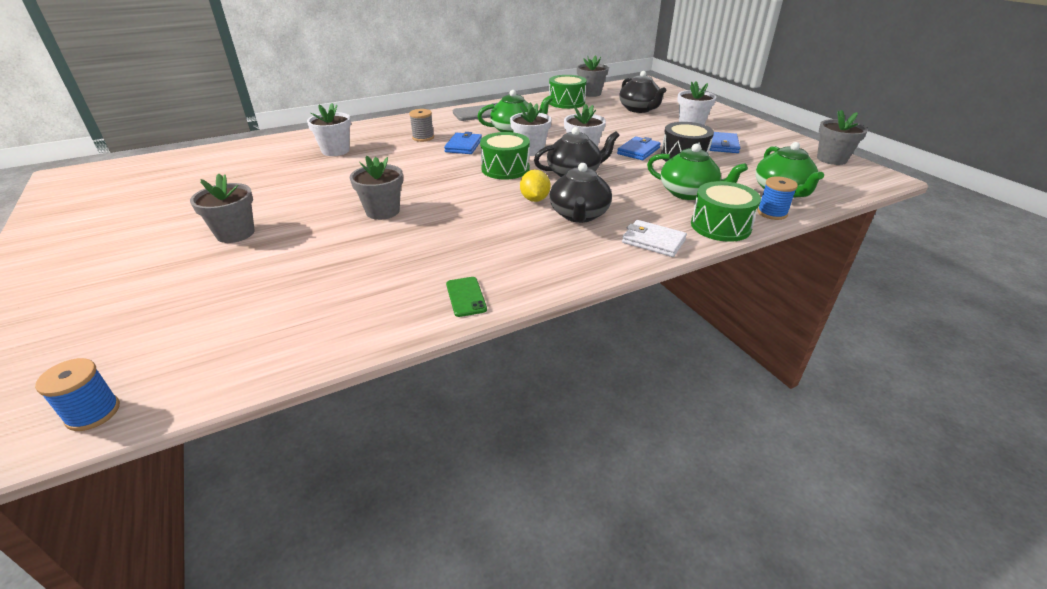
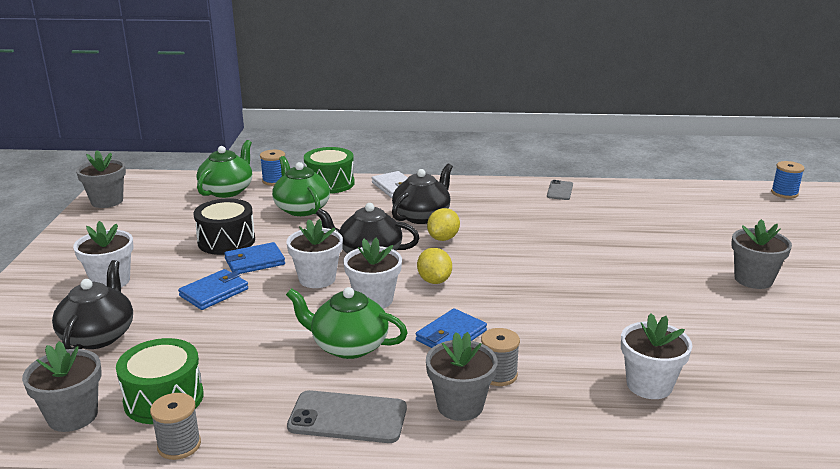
camera: 150 degrees left, 10 degrees down
grey flower pot [350,156,403,220] -> grey flower pot moved to [426,332,497,421]
green phone [446,277,487,317] -> grey phone [547,180,573,200]
green drum [480,132,530,180] -> yellow lemon [417,248,452,284]
blue wallet [710,132,740,153] -> blue wallet moved to [178,269,248,310]
none -> grey spool [150,393,201,460]

